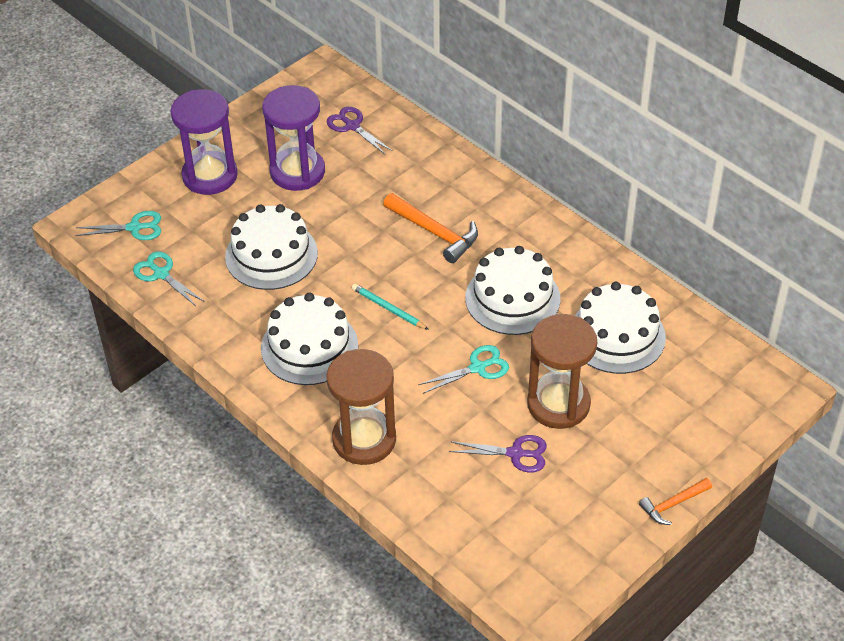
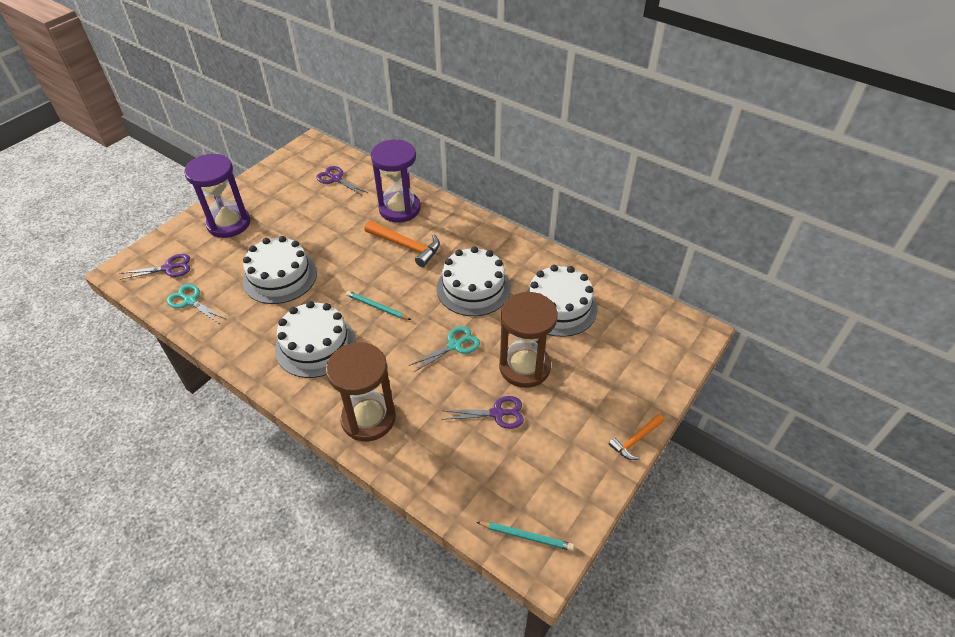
camera: 10 degrees left, 0 degrees up
turquoise scissors [75,211,161,240] -> purple scissors [119,254,190,280]
purple hourglass [262,85,325,191] -> purple hourglass moved to [371,140,421,222]
none -> turquoise pencil [476,522,574,551]

